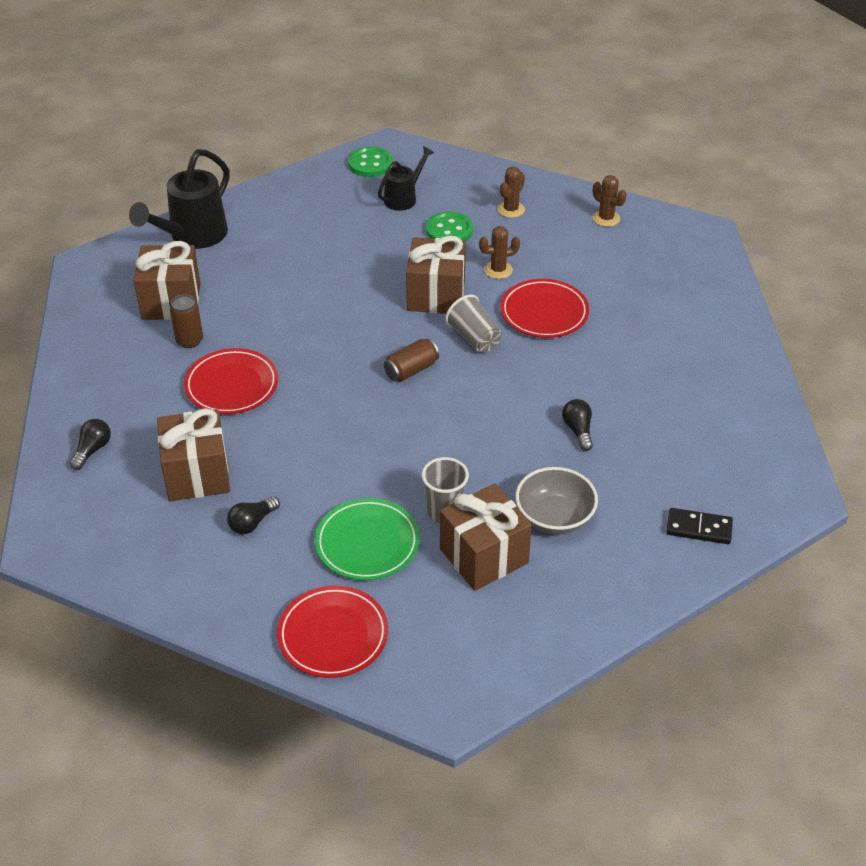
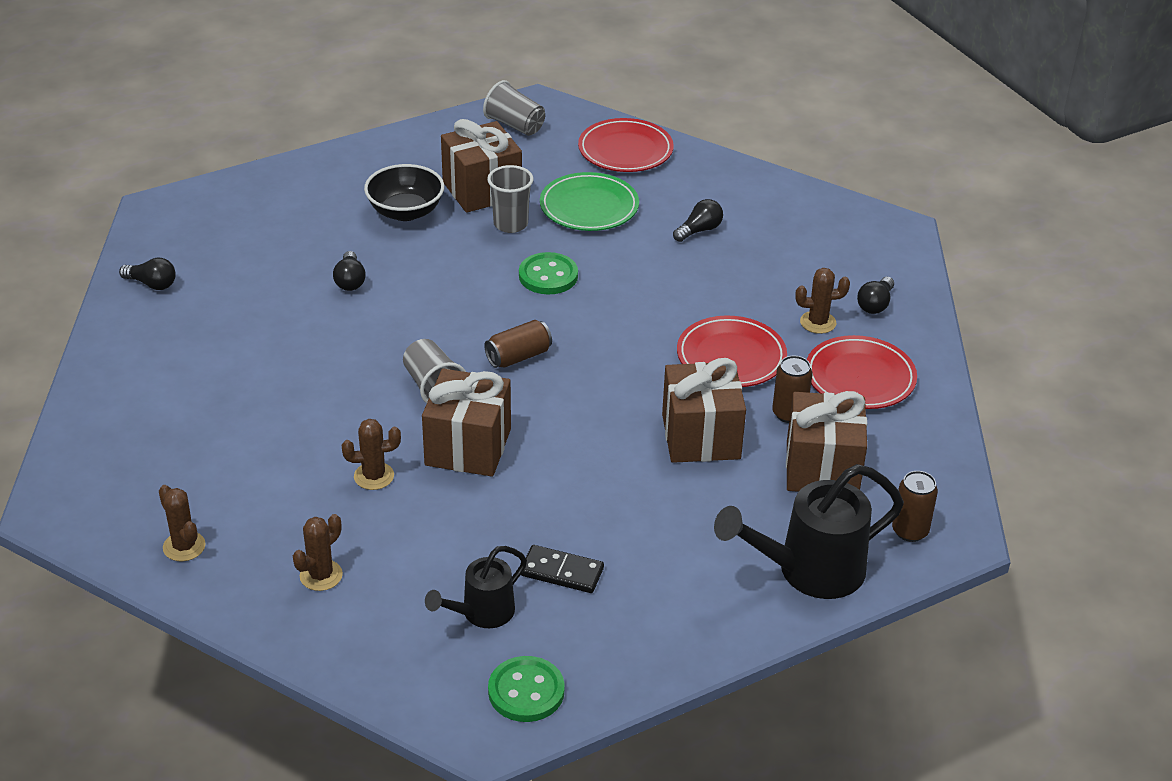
camera: 175 degrees left, 5 degrees down
black watering can [129,149,230,249] -> black watering can turned 150 degrees counterclockwise [714,464,904,599]
brown gift [157,408,230,501] -> brown gift moved to [662,358,746,463]
green button [426,212,473,241] -> green button moved to [519,252,578,294]
red plate [500,279,589,338] -> red plate moved to [807,335,917,409]
grey bowl [515,467,598,535] -> black bowl [364,164,444,221]
black domino [666,508,733,544] -> black domino moved to [521,545,604,593]
none -> black light bulb [119,258,176,290]
none -> grey cup [483,80,545,136]
none -> brown cactus [795,268,850,334]
none -> brown can [892,471,938,542]

